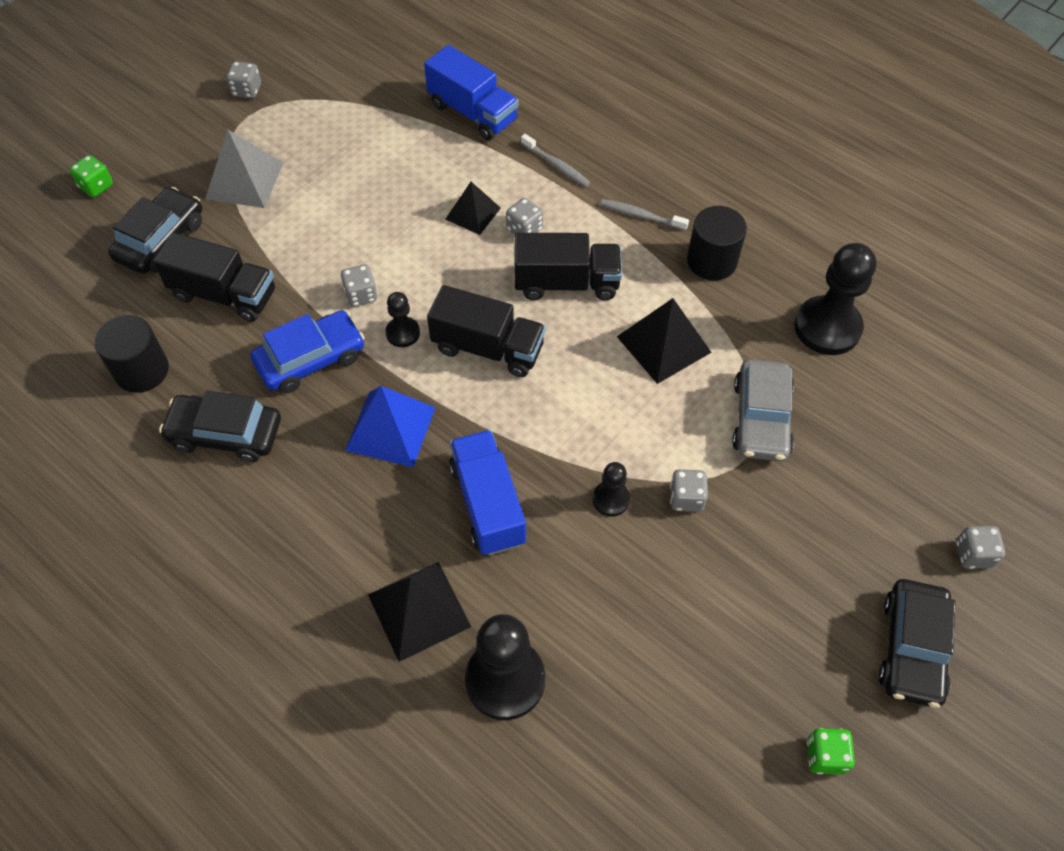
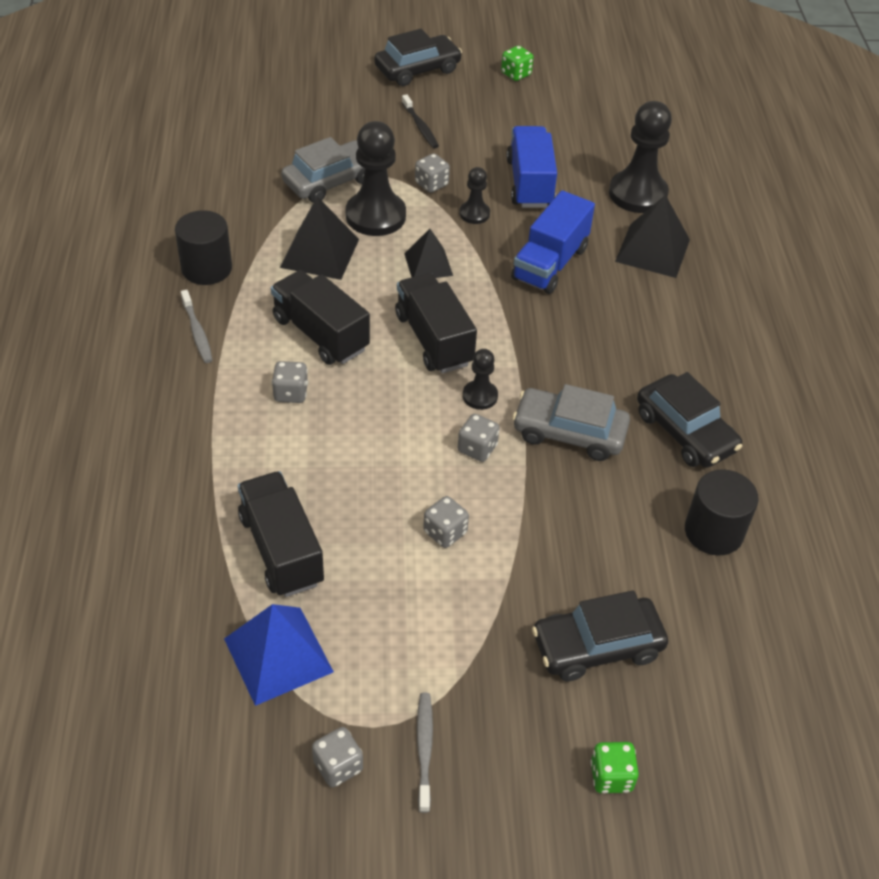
camera: 135 degrees left, 10 degrees down
black truck [153,232,275,322] -> black truck moved to [238,471,324,597]
grey pyramid [205,129,283,208] -> none
blue car [251,310,365,393] -> grey car [512,384,630,461]
blue pyramid [345,386,436,467] -> blue pyramid moved to [224,604,334,706]
blue truck [424,45,519,140] -> blue truck moved to [507,126,557,208]
black pyramid [446,182,501,235] -> black pyramid moved to [404,229,453,278]
grey toothbrush [521,134,590,187] -> grey toothbrush moved to [417,693,433,813]
black pawn [794,243,876,355] -> black pawn moved to [346,121,406,236]
grey dice [956,526,1005,569] -> grey dice moved to [423,496,469,548]
none -> black toothbrush [402,94,439,148]

